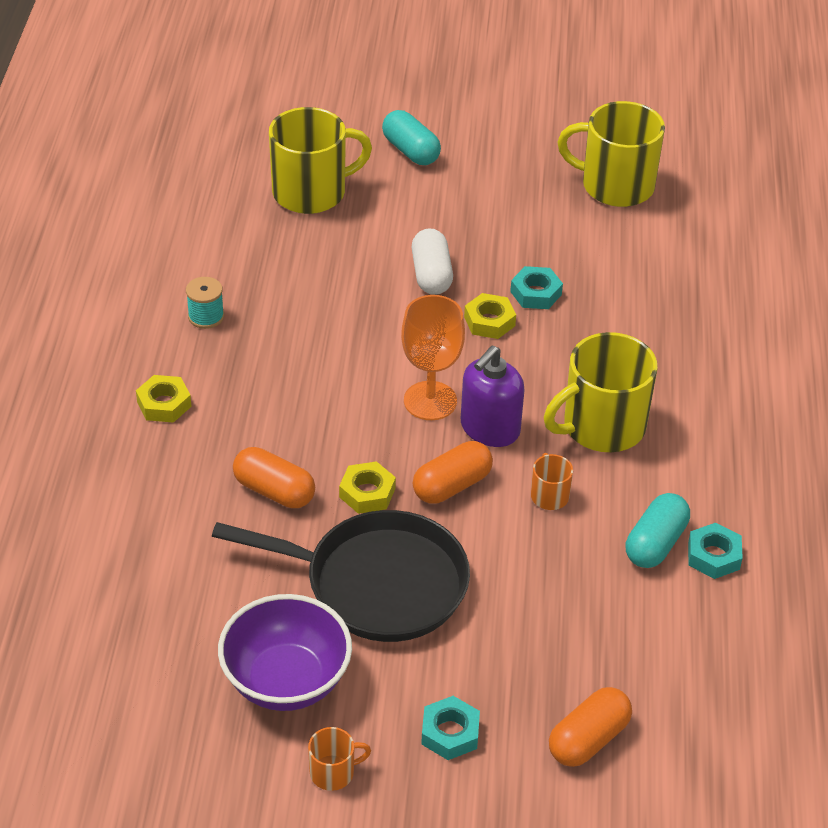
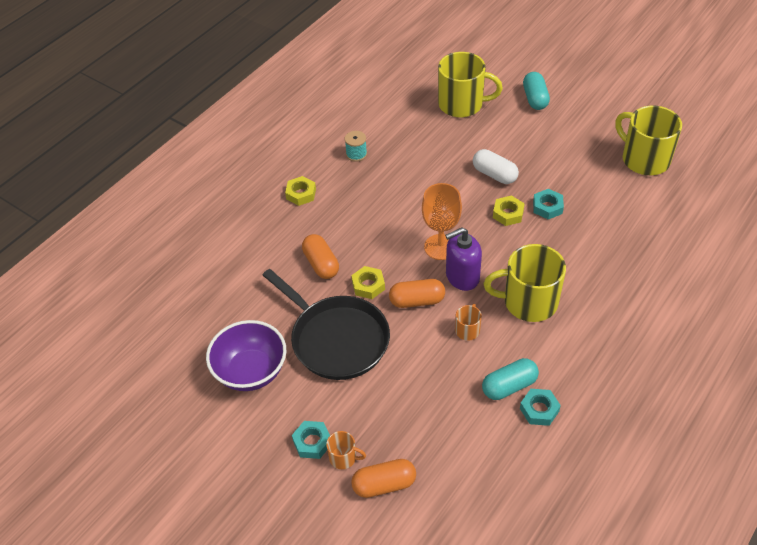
camera: 35 degrees right, 5 degrees up
orange mug [308,727,371,791] -> orange mug moved to [326,431,366,469]
white capsule [412,229,453,295] -> white capsule turned 75 degrees counterclockwise [473,149,519,184]

